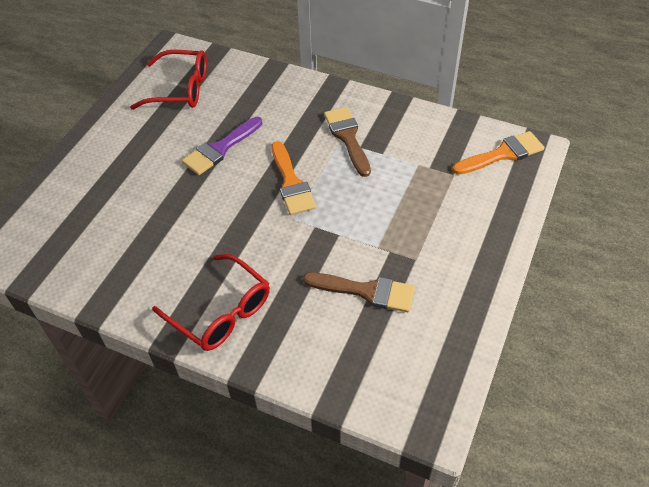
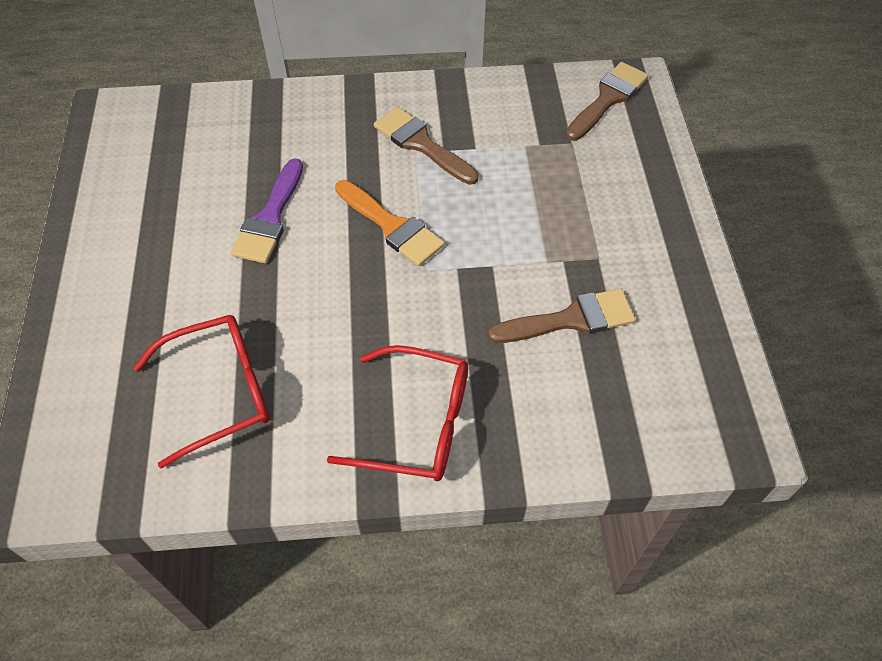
camera: 30 degrees left, 5 degrees up
red glasses [130,50,207,110] -> red glasses moved to [133,315,270,469]
orange brush [452,131,544,175] -> brown brush [566,62,648,141]

